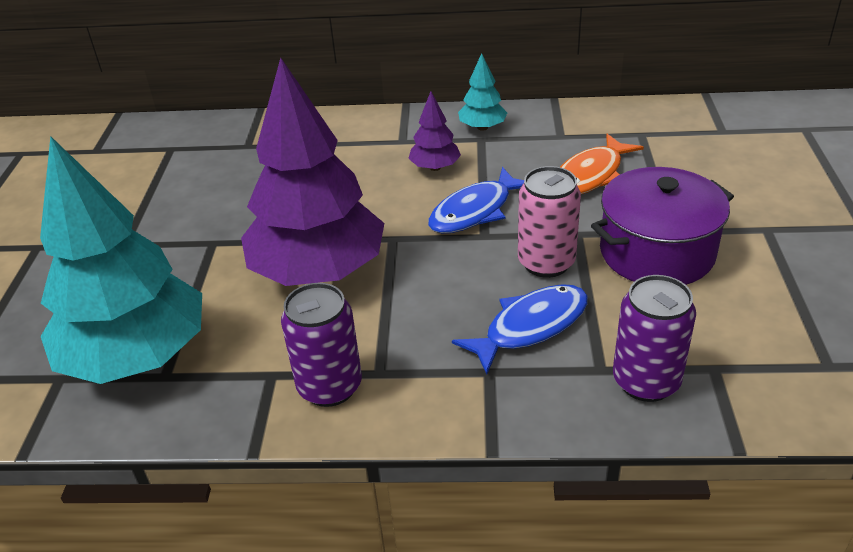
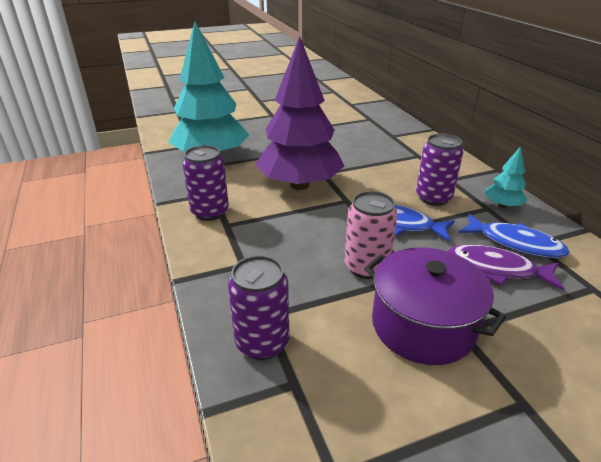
camera: 65 degrees right, 5 degrees down
purple tree [408,92,461,171] -> purple can [416,134,463,206]
blue fish [452,284,588,375] -> blue fish moved to [459,214,570,258]
orange fish [560,134,644,194] -> purple fish [448,244,564,290]

